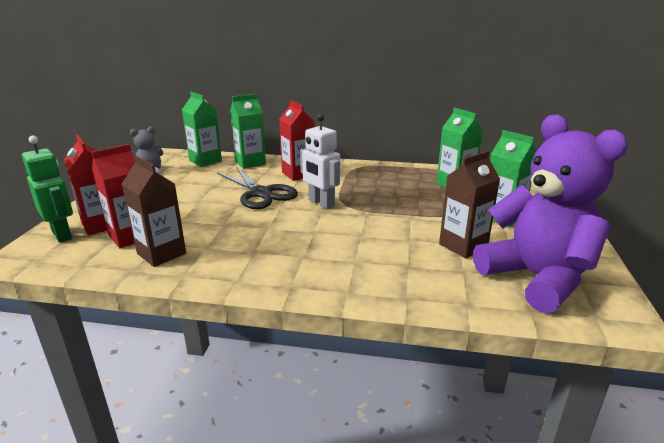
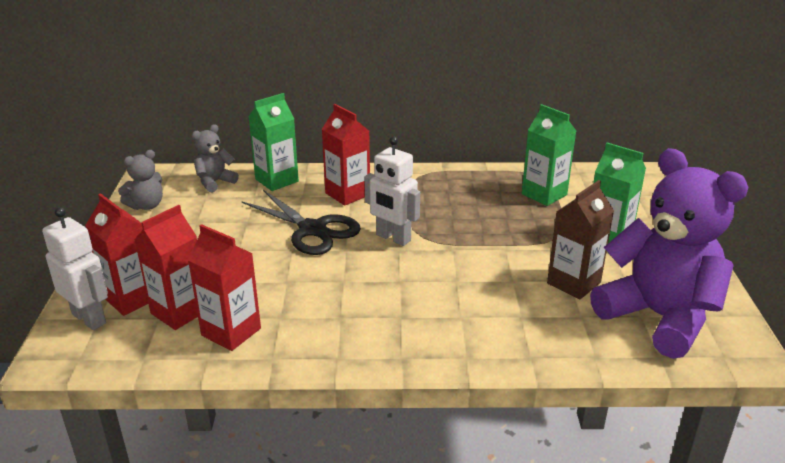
camera: 10 degrees left, 5 degrees up
green robot [22,136,73,243] -> white robot [42,207,108,330]
brown carton [122,156,186,267] -> red carton [188,224,261,351]
green carton [182,92,222,167] -> grey teddy bear [192,124,239,193]

